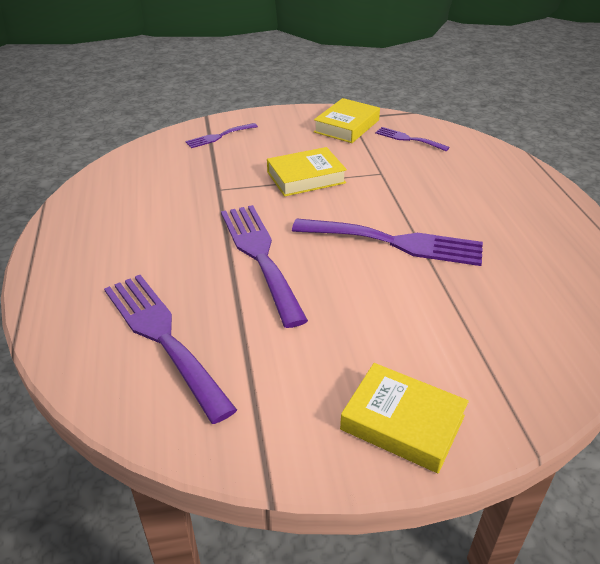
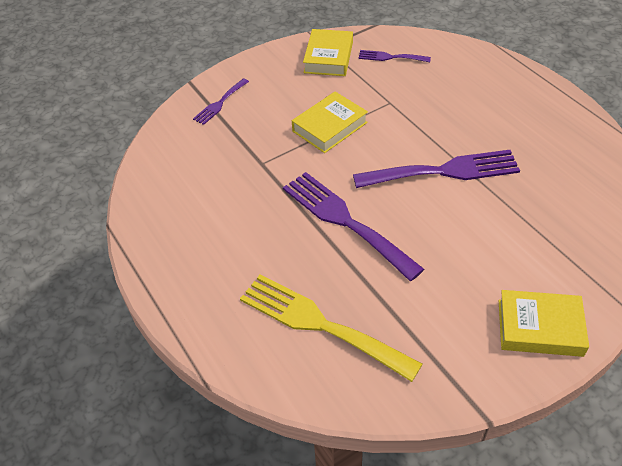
camera: 20 degrees left, 10 degrees up
purple fork [104,275,237,424] -> yellow fork [240,274,422,382]

